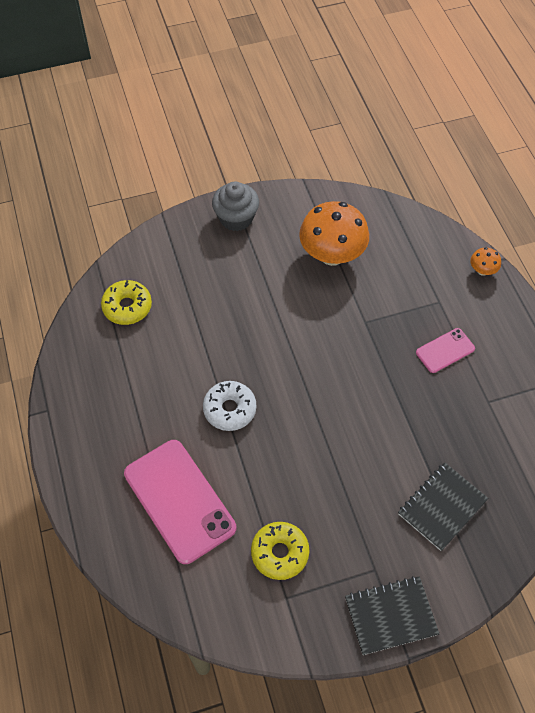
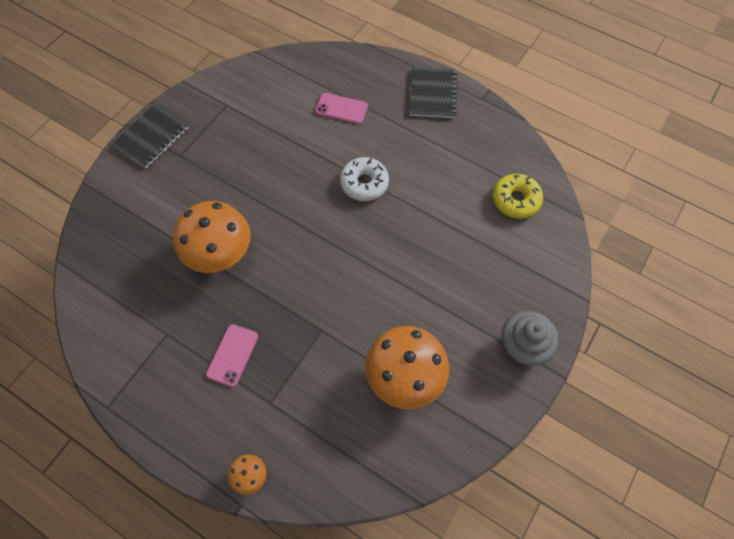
camera: 140 degrees right, 5 degrees up
pink phone [124,440,236,564] -> pink phone [315,93,368,124], size x0.50
yellow donut [251,522,309,580] -> none
black notebook [398,463,488,551] -> black notebook moved to [410,67,457,118]
none -> orange mushroom [173,201,250,273]

